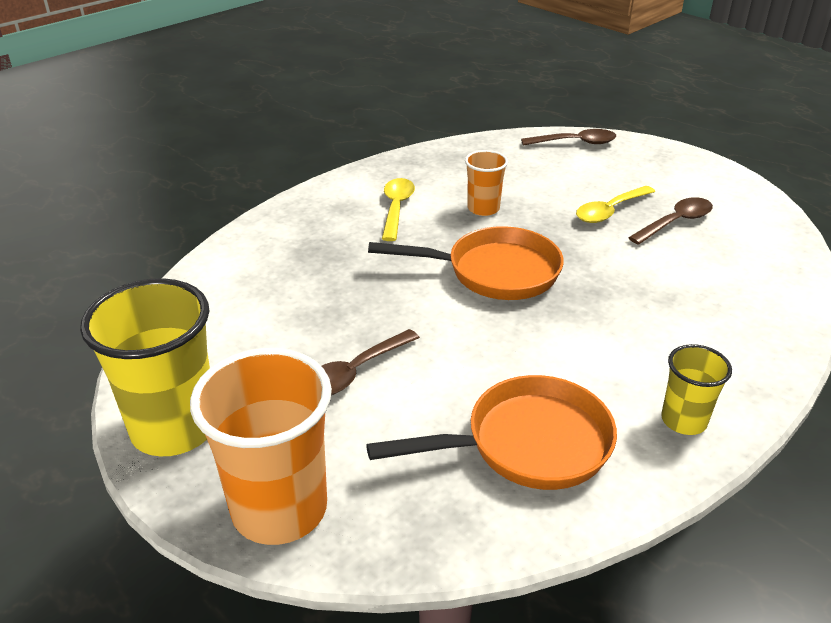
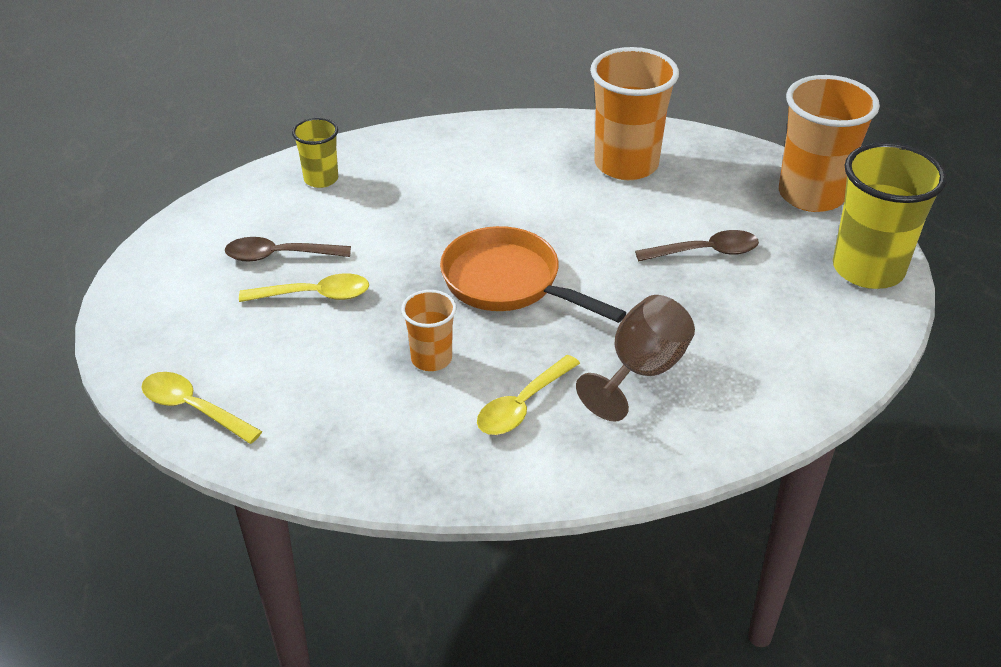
camera: 145 degrees left, 5 degrees up
orange pan [366,375,617,490] -> orange cup [590,47,679,180]
brown spoon [521,129,616,145] -> yellow spoon [142,372,262,444]
yellow cup [661,344,732,435] -> yellow cup moved to [292,118,338,188]
none -> brown goblet [576,295,695,422]

